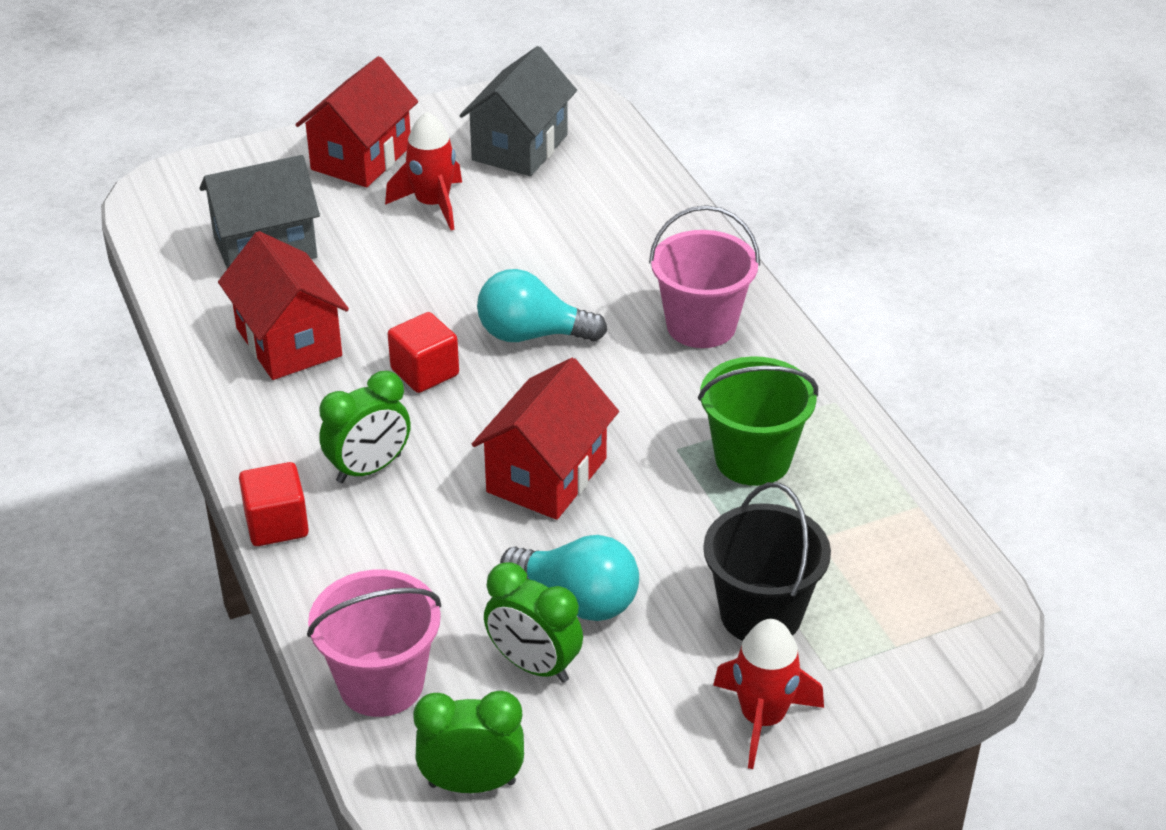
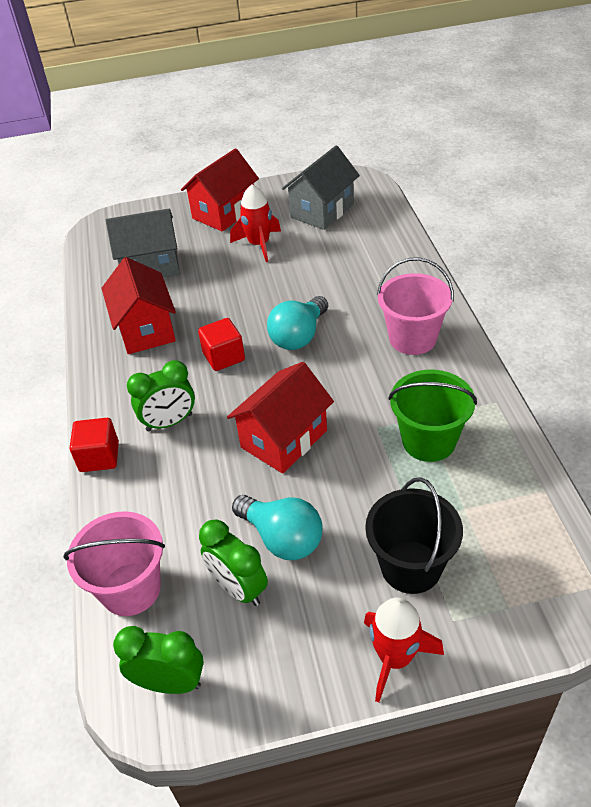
camera: 15 degrees right, 5 degrees up
turquoise light bulb [477,269,607,342] -> turquoise light bulb turned 75 degrees counterclockwise [267,296,328,350]

